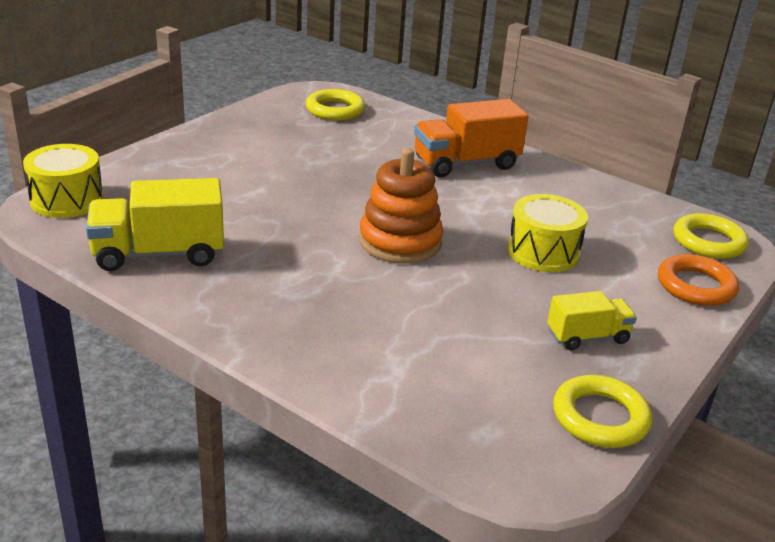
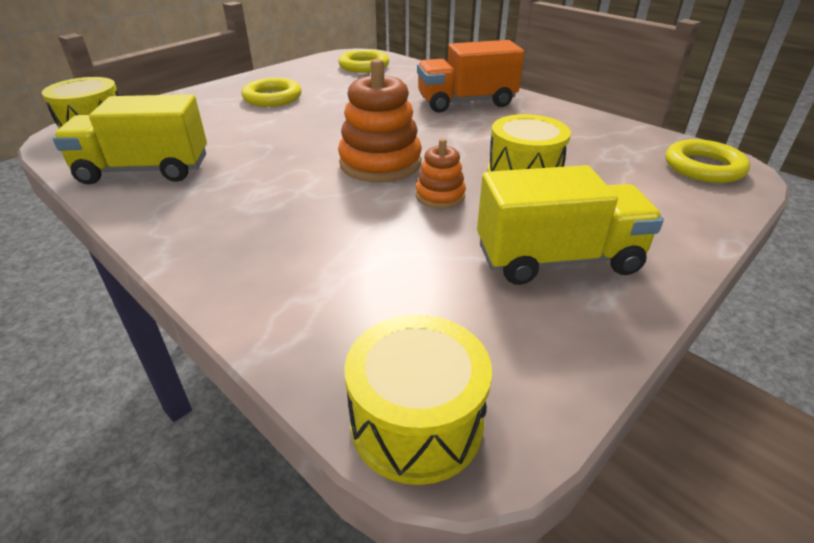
camera: 10 degrees right, 5 degrees up
yellow truck [547,291,637,350] -> yellow truck [477,165,664,285], size x1.72
yellow ring [553,375,652,448] -> yellow ring moved to [241,78,301,107]
orange ring [658,254,739,306] -> none
none -> yellow drum [344,315,492,485]
none -> orange stacking toy [416,138,466,209]

